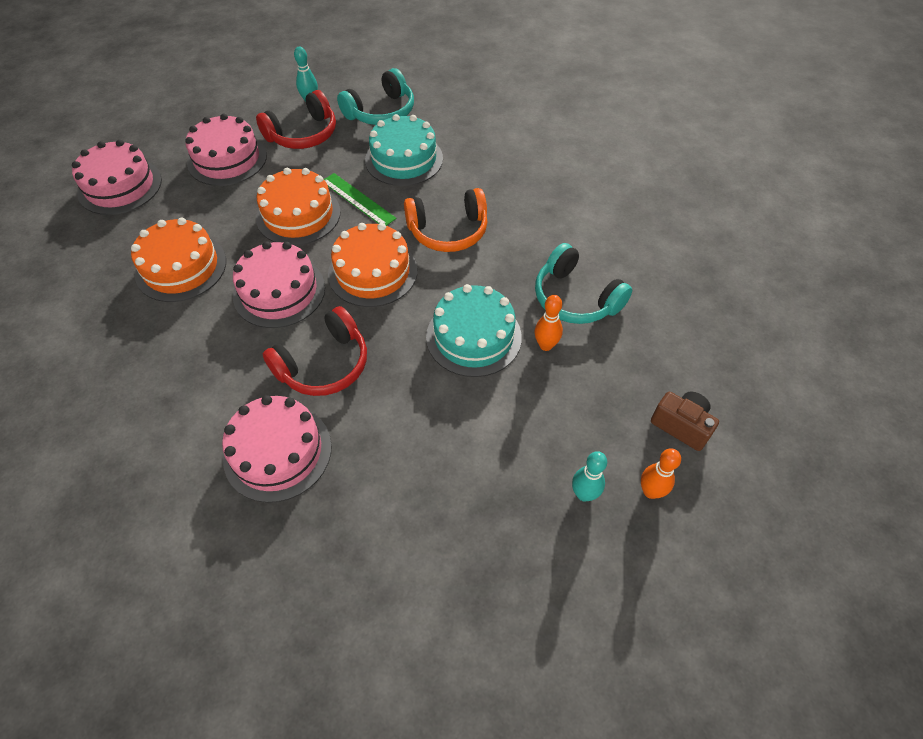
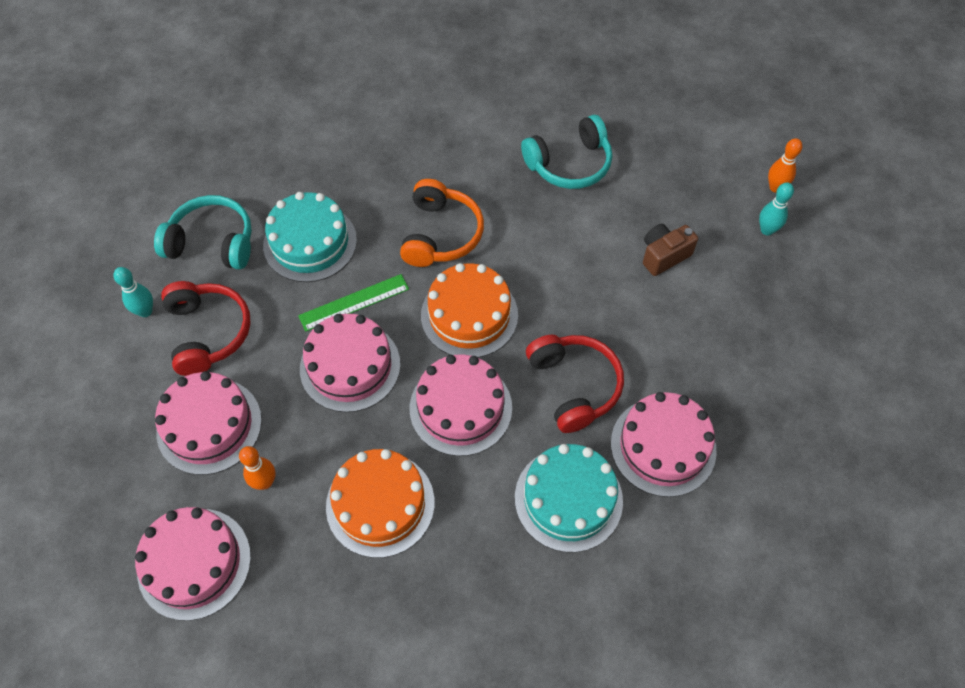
camera: 70 degrees left, 5 degrees up
orange cake [256,168,340,245] -> pink cake [300,314,400,412]
turquoise headphones [337,68,414,125] -> turquoise headphones turned 60 degrees counterclockwise [154,195,252,269]
turquoise cake [426,284,522,377] -> turquoise cake moved to [515,444,623,552]
orange bowling pin [535,295,563,351] -> orange bowling pin moved to [239,446,276,490]
brown camera [651,392,719,451] -> brown camera moved to [643,224,698,276]

